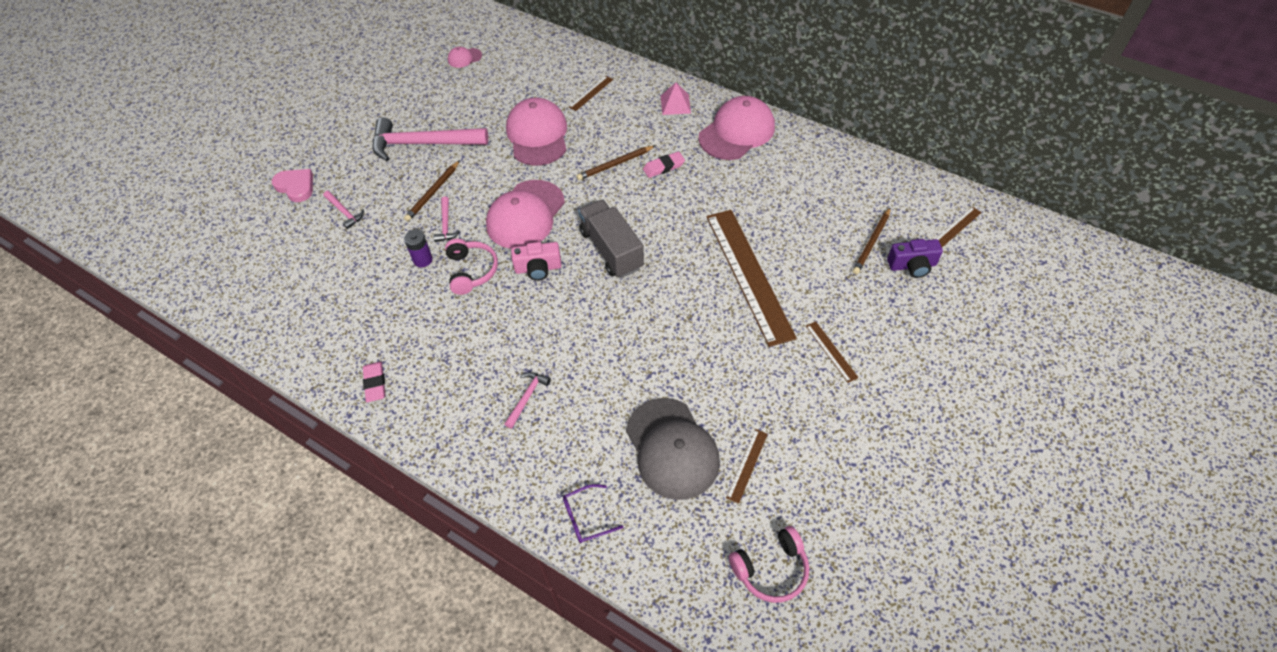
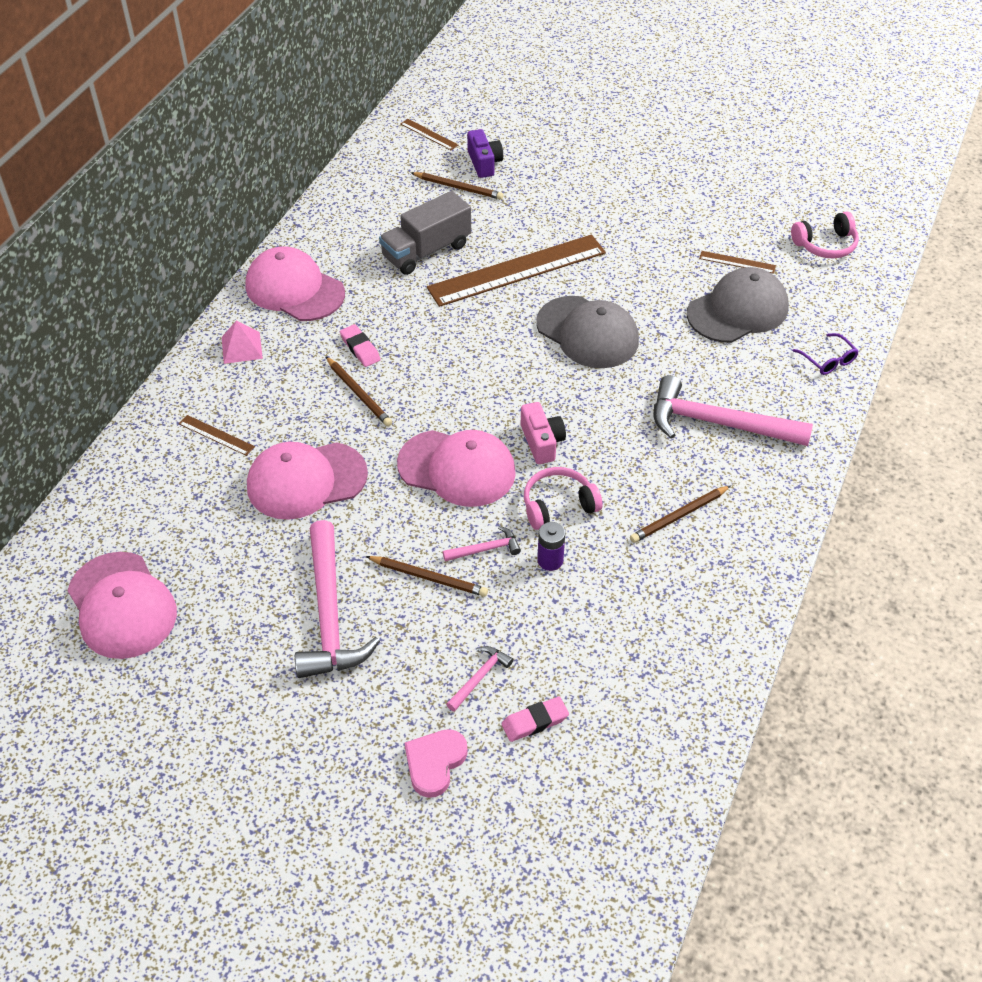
camera: 100 degrees left, 5 degrees down
pink eraser [363,361,386,402] -> pink eraser moved to [502,696,569,742]
pink cap [448,47,482,68] -> pink cap [67,552,177,659], size x2.24
pink hammer [505,372,551,429] -> pink hammer [654,375,813,446], size x2.24
grey truck [578,200,644,278] -> grey truck moved to [379,191,471,275]
pink headphones [729,526,809,603] -> pink headphones turned 105 degrees clockwise [791,212,859,258]
brown ruler [806,321,859,383] -> none
none -> grey cap [536,296,639,368]
none -> brown pencil [630,485,731,543]

